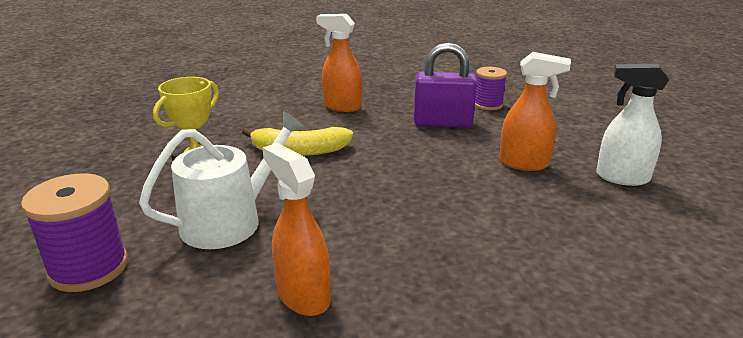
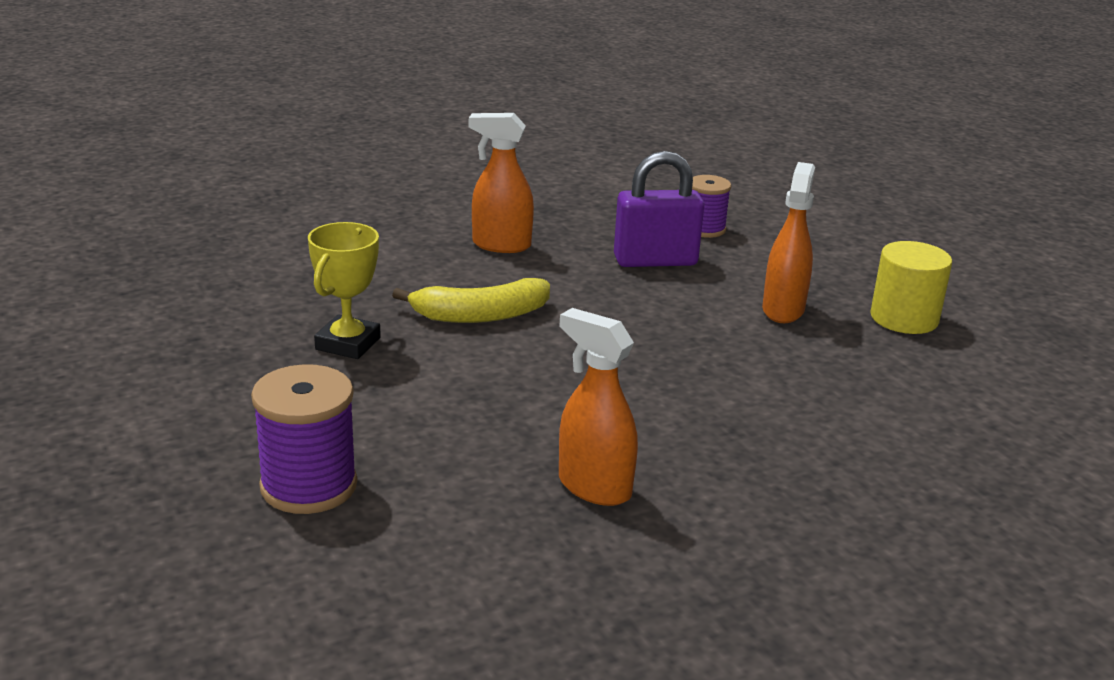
camera: 15 degrees left, 0 degrees up
white watering can [139,111,305,249] -> none
orange spray bottle [499,52,571,171] -> orange spray bottle turned 75 degrees counterclockwise [762,162,815,323]
white spray bottle [596,64,669,186] -> yellow cylinder [870,241,952,334]

